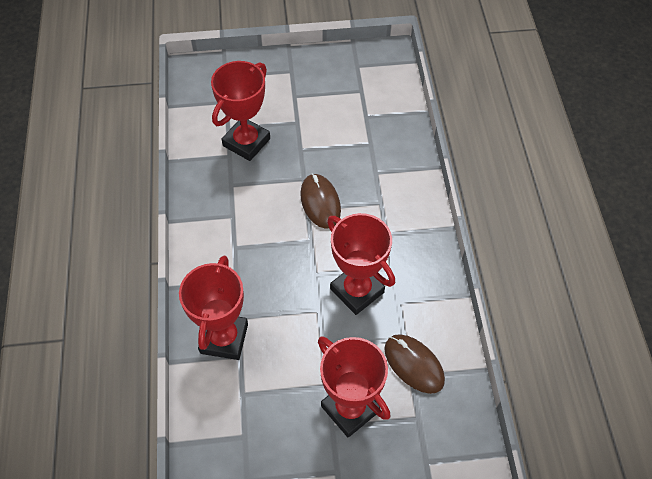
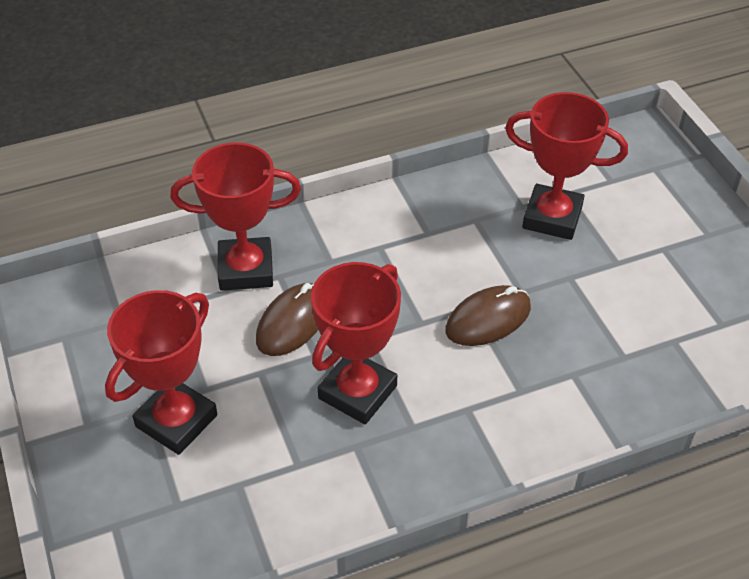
camera: 75 degrees right, 10 degrees down
brown mouse [384,334,445,394] -> brown mouse moved to [256,283,318,356]

